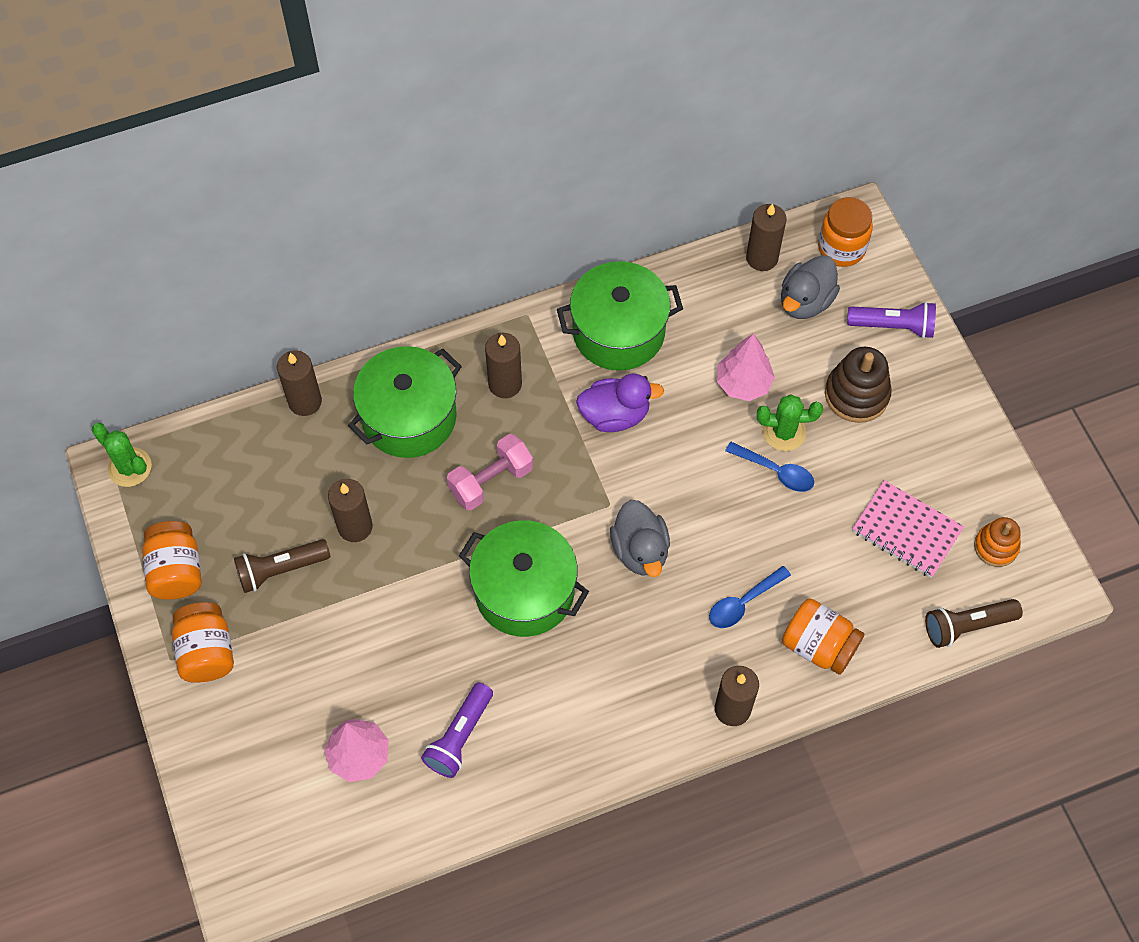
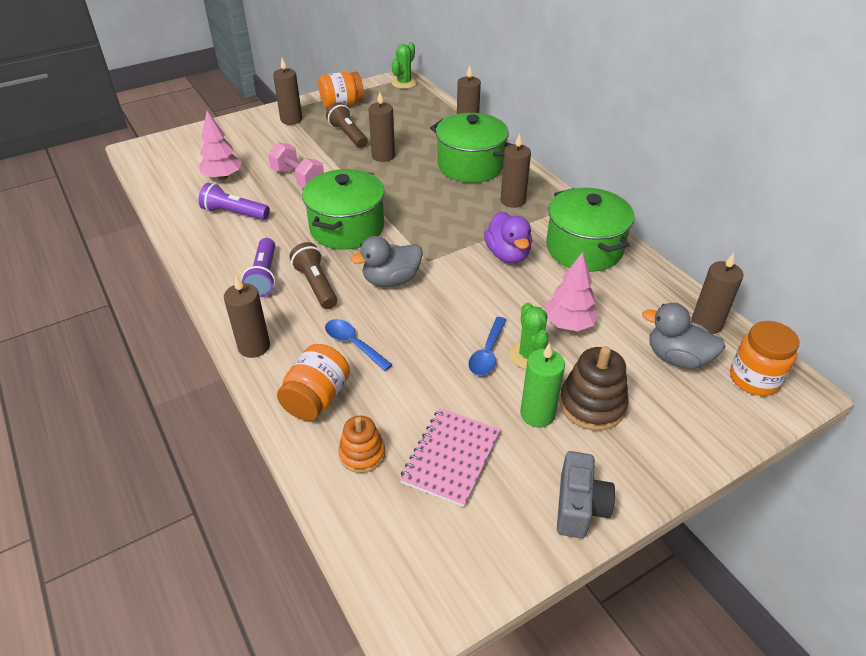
camera: 80 degrees right, 20 degrees down
orange jar [172,602,234,683] -> brown candle [273,58,302,125]
pink dumbbell [447,434,533,511] -> pink dumbbell moved to [268,142,324,188]
purple flashlight [847,301,936,339] -> purple flashlight moved to [242,238,275,297]
brown flashlight [925,599,1023,648] -> brown flashlight moved to [290,242,337,309]
orange stacking toy [974,517,1021,567] -> orange stacking toy moved to [339,416,385,473]
none -> green candle [520,343,565,428]
none -> grey camera [557,451,615,538]

